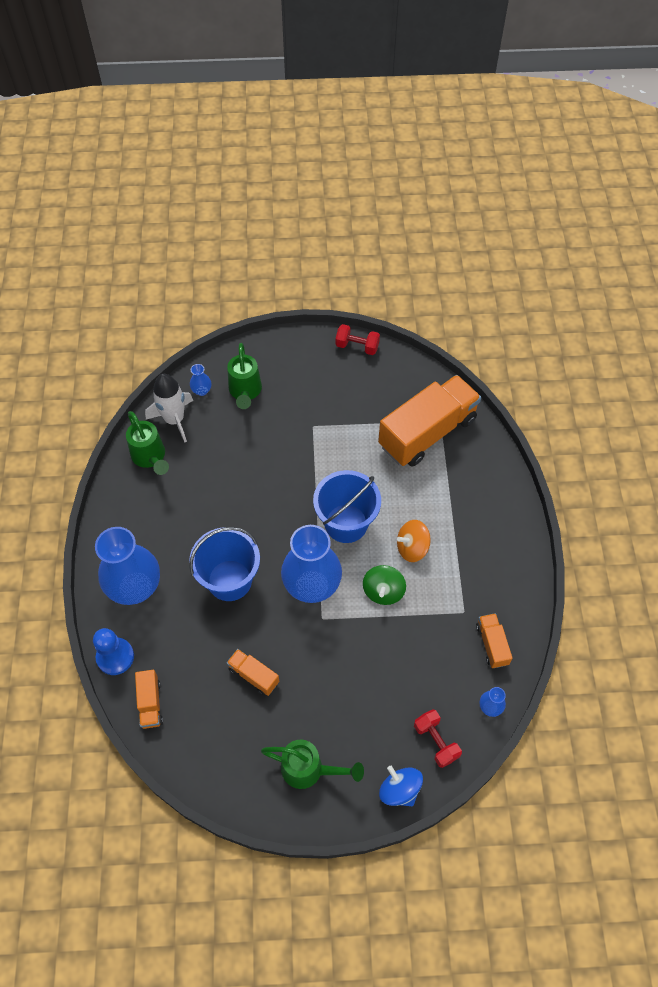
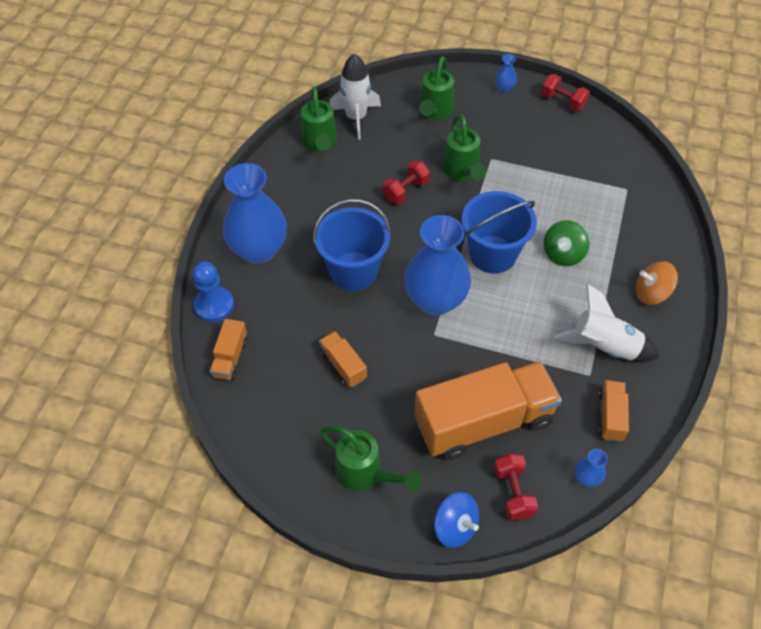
camera: 20 degrees right, 5 degrees down
blue vase [190,364,211,396] -> blue vase moved to [495,54,517,92]
green spinning top [363,565,406,605] -> green spinning top moved to [544,220,590,266]
orange truck [378,375,481,467] -> orange truck moved to [414,361,562,460]
blue spinning top [379,766,423,806] -> blue spinning top turned 150 degrees clockwise [434,492,479,548]
orange spinning top [397,520,431,562] -> orange spinning top moved to [636,261,678,305]
none -> red dumbbell [383,161,430,204]
none -> green watering can [442,114,487,181]
none -> white rocket [554,284,659,361]

